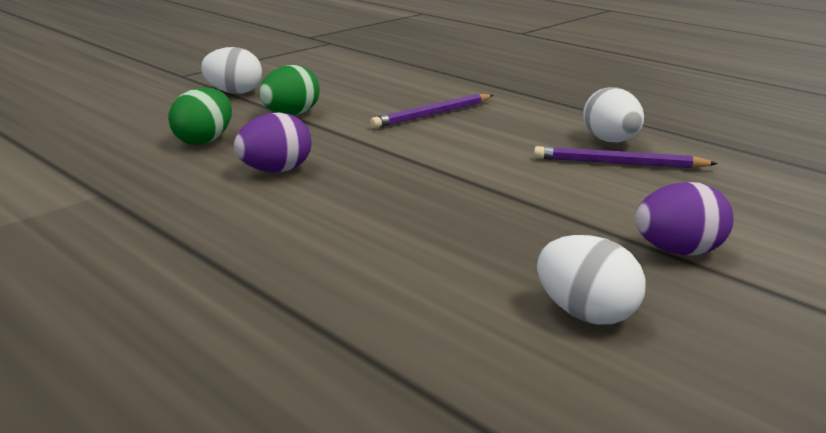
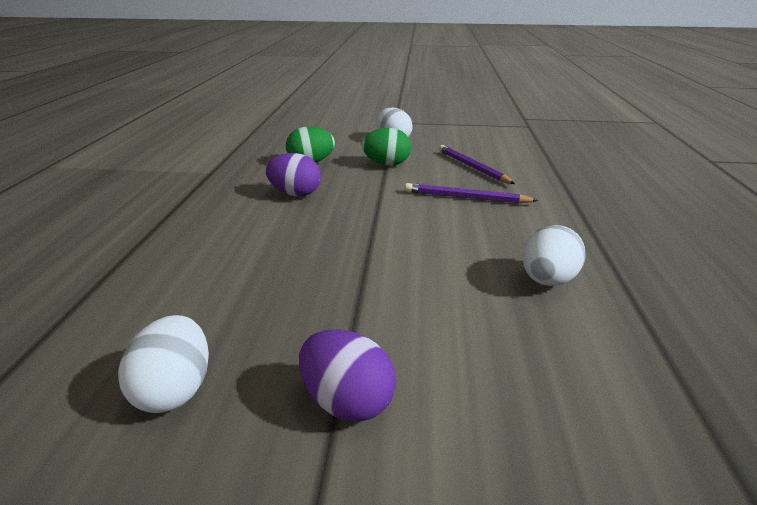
camera: 50 degrees right, 5 degrees up
purple pencil [534,146,718,168] -> purple pencil moved to [439,145,515,184]

